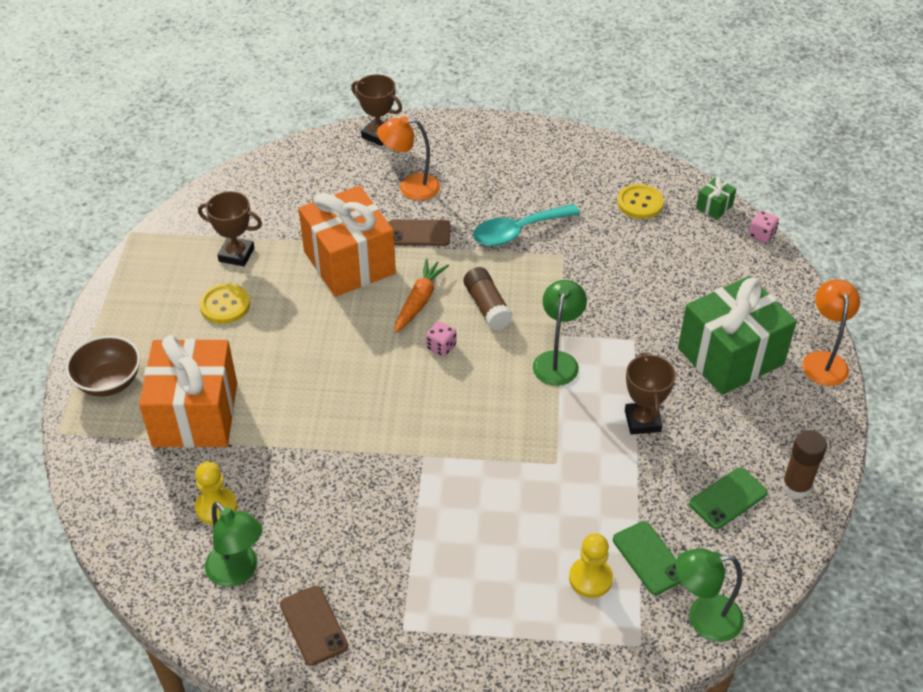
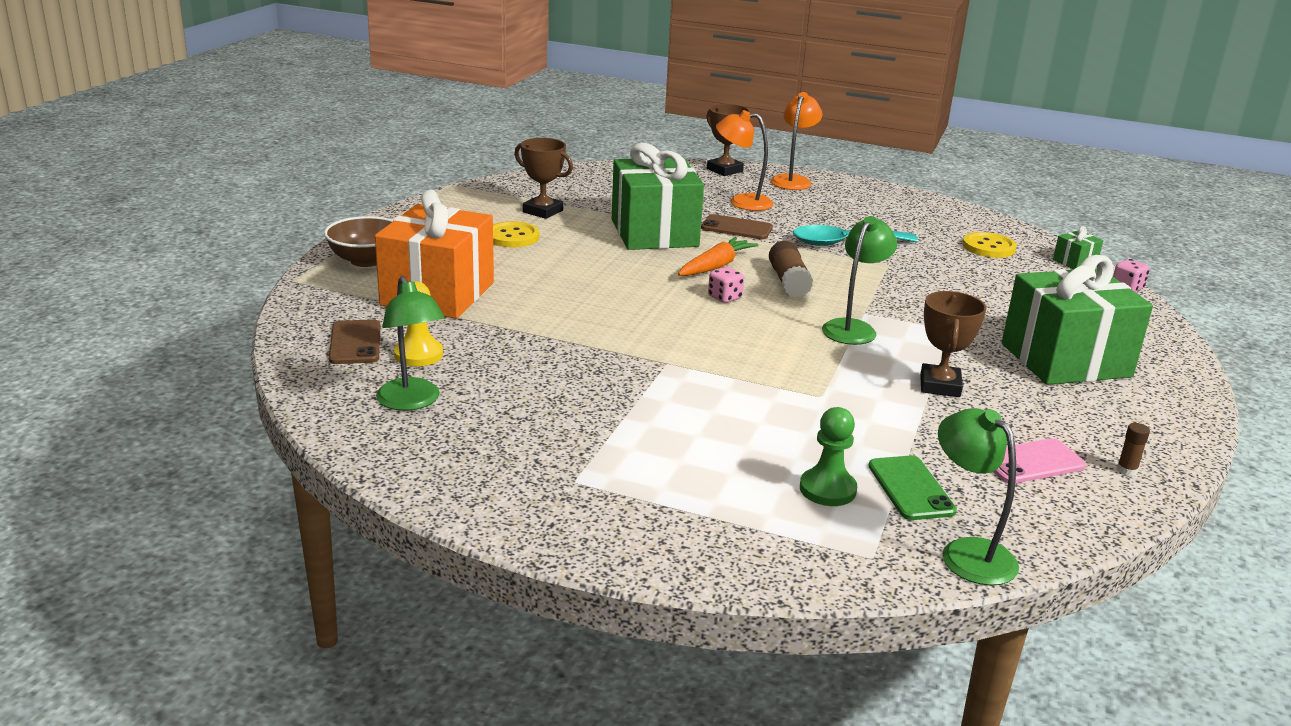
camera: 15 degrees right, 20 degrees down
brown phone [280,586,348,666] -> brown phone moved to [329,319,380,364]
orange gift [298,186,396,297] -> green gift [612,143,704,250]
yellow pawn [569,533,613,598] -> green pawn [800,407,857,506]
green lamp [675,548,744,642] -> green lamp turned 45 degrees clockwise [938,408,1019,586]
green phone [689,467,767,529] -> pink phone [993,438,1086,483]
brown glue stick [781,430,827,499] -> brown glue stick [1117,423,1150,476], size x0.51
orange lamp [802,279,860,386] -> orange lamp moved to [771,92,822,190]

